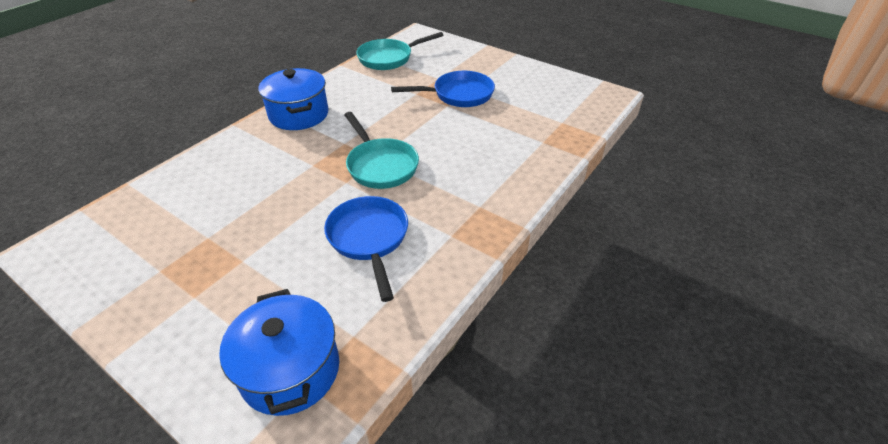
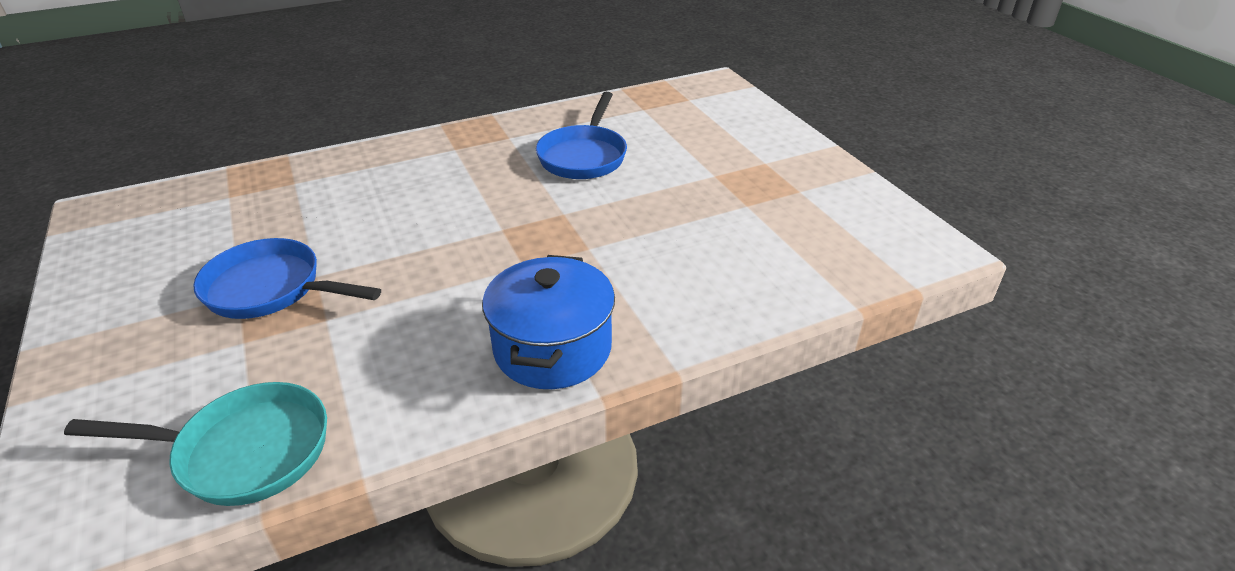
camera: 150 degrees left, 5 degrees down
blue pot [219,289,339,416] -> none
turquoise pan [344,112,419,189] -> none

